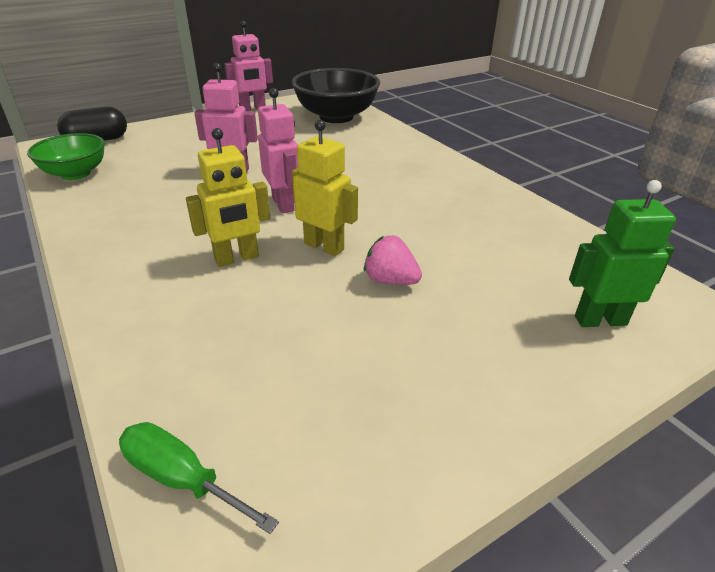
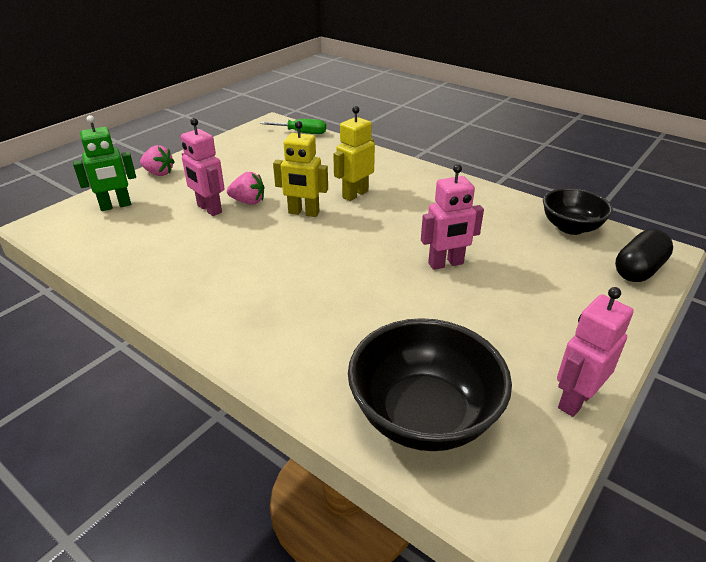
camera: 160 degrees right, 0 degrees up
green bowl [27,133,105,180] -> black bowl [543,188,613,235]
pink robot [258,88,298,213] -> pink robot moved to [181,118,224,216]
none -> pink strawberry [140,145,175,176]

